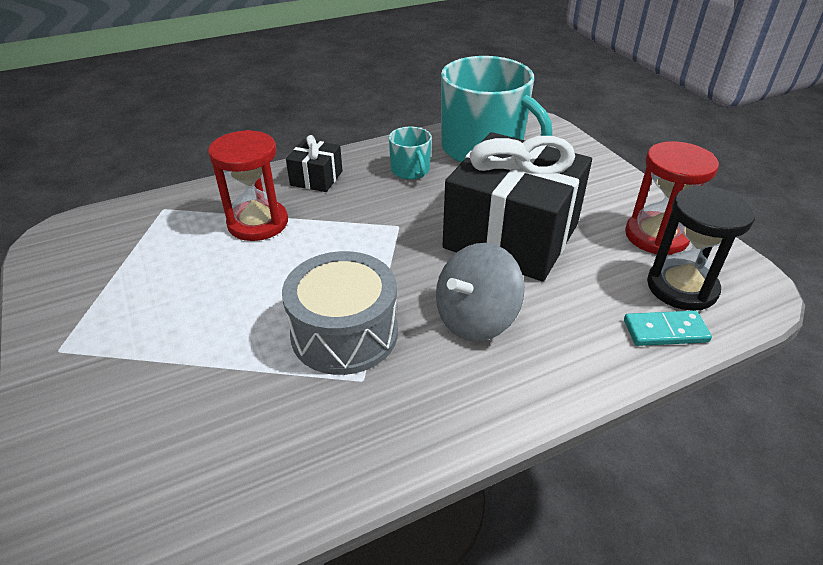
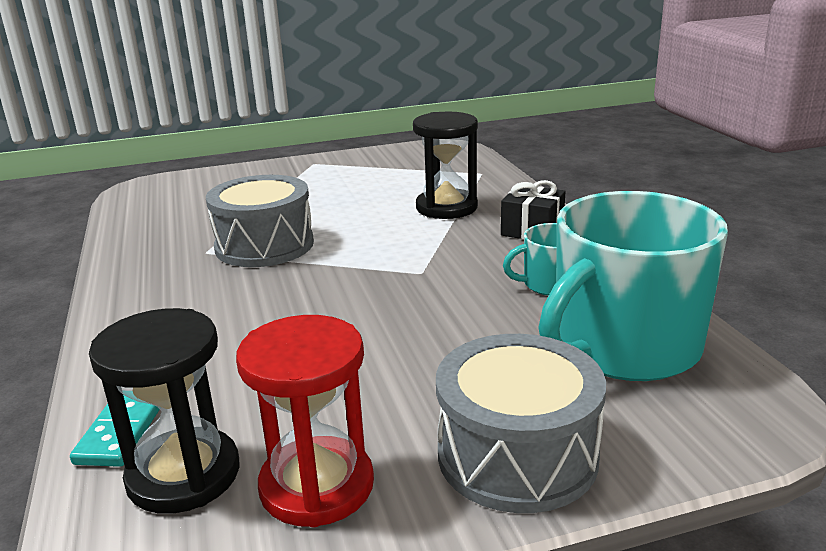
camera: 100 degrees right, 15 degrees down
red hourglass [208,130,288,241] -> black hourglass [413,112,478,219]
grey spinning top [436,243,524,341] -> none
black gift [443,132,592,281] -> none
none -> grey drum [436,334,606,513]

